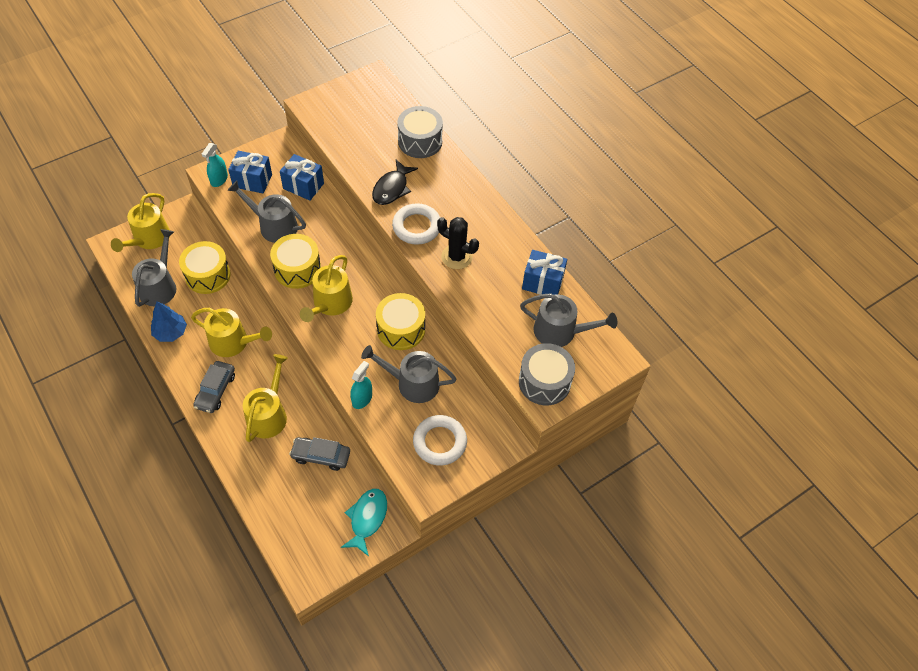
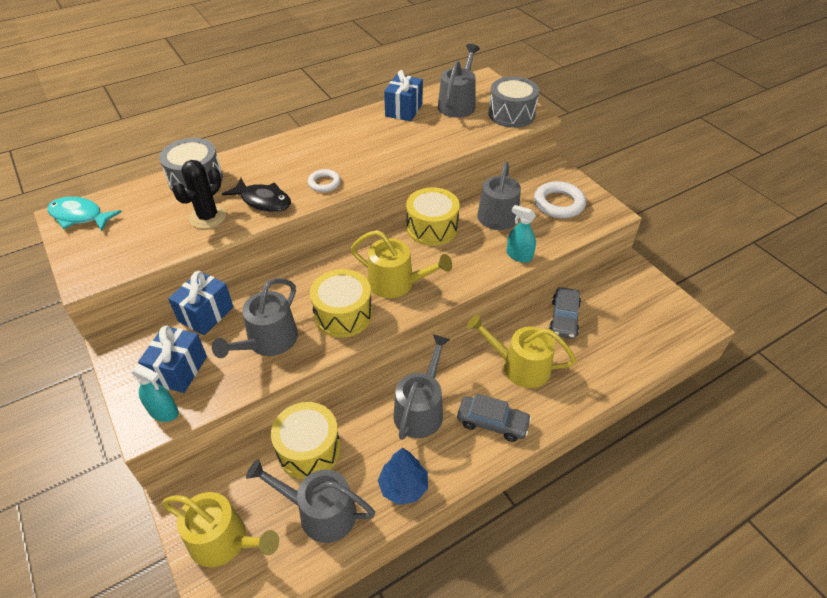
camera: 85 degrees left, 10 degrees down
yellow watering can [191,308,272,357] -> grey watering can [393,334,450,440]
turquoise fish [341,488,387,556] -> turquoise fish moved to [47,197,122,231]
white ring [392,203,440,245] -> white ring [308,169,341,192], size x0.59
black cactus [437,217,479,269] -> black cactus moved to [172,160,226,229]

